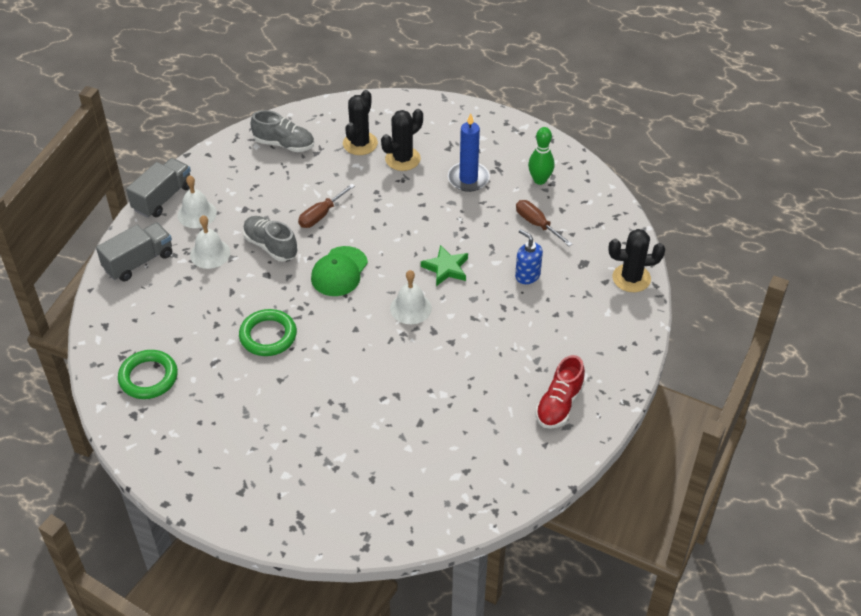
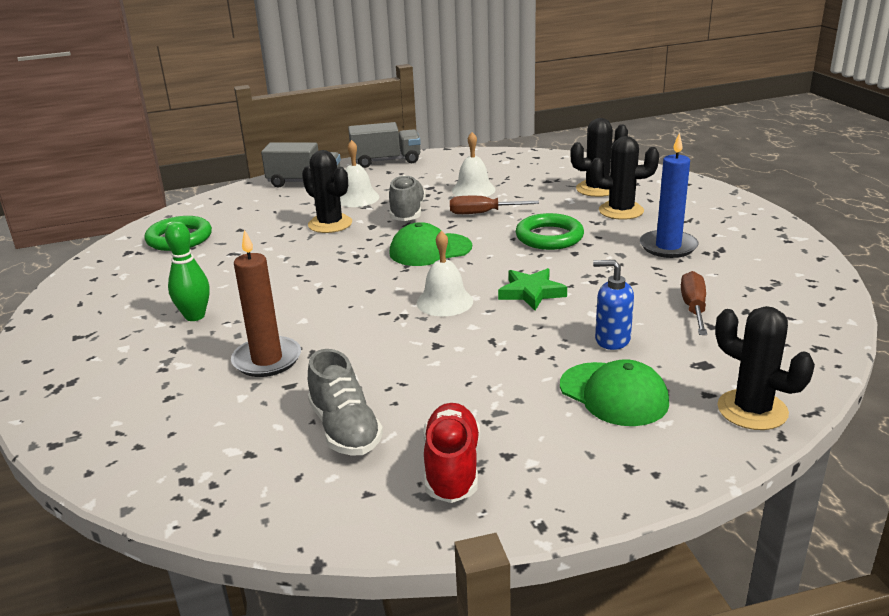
camera: 50 degrees right, 20 degrees down
white bell [178,175,217,228] -> white bell moved to [452,132,496,197]
green ring [239,309,297,356] -> green ring moved to [516,213,584,250]
grey shoe [251,110,314,152] -> grey shoe moved to [308,349,383,456]
blue soap dispenser [515,229,543,284] -> blue soap dispenser turned 75 degrees counterclockwise [593,260,634,350]
green bowling pin [528,127,555,185] -> green bowling pin moved to [165,221,210,321]
red shoe [535,355,585,429] -> red shoe turned 105 degrees clockwise [423,403,480,503]
none -> brown candle [231,229,301,377]
none -> black cactus [302,150,352,233]
none -> green cap [560,359,669,426]

